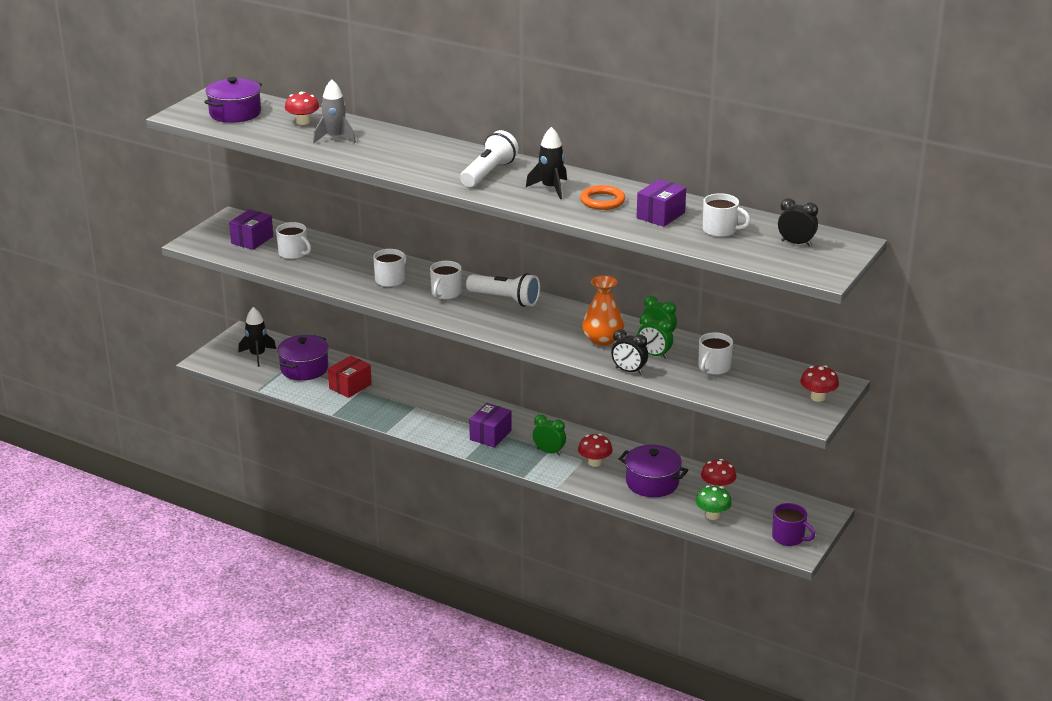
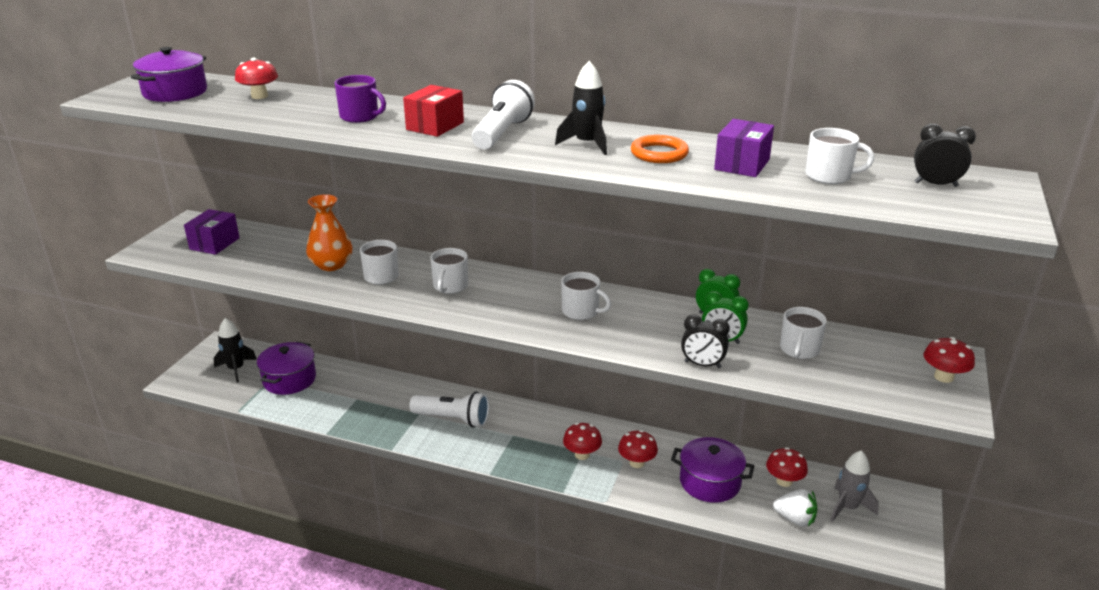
camera: 10 degrees left, 0 degrees up
white mug [276,222,311,259] -> white mug moved to [561,272,611,320]
grey rocket [313,79,356,143] -> grey rocket moved to [830,450,879,522]
red box [328,356,372,398] -> red box moved to [403,85,464,137]
white flashlight [466,273,540,307] -> white flashlight moved to [409,392,489,428]
purple box [469,403,511,448] -> none
green clock [533,414,566,456] -> red mushroom [563,423,602,460]
orange vase [582,275,624,346] -> orange vase moved to [306,194,352,271]
green mushroom [696,485,732,520] -> white strawberry [773,489,817,527]
purple mug [772,503,815,546] -> purple mug moved to [335,75,386,123]

